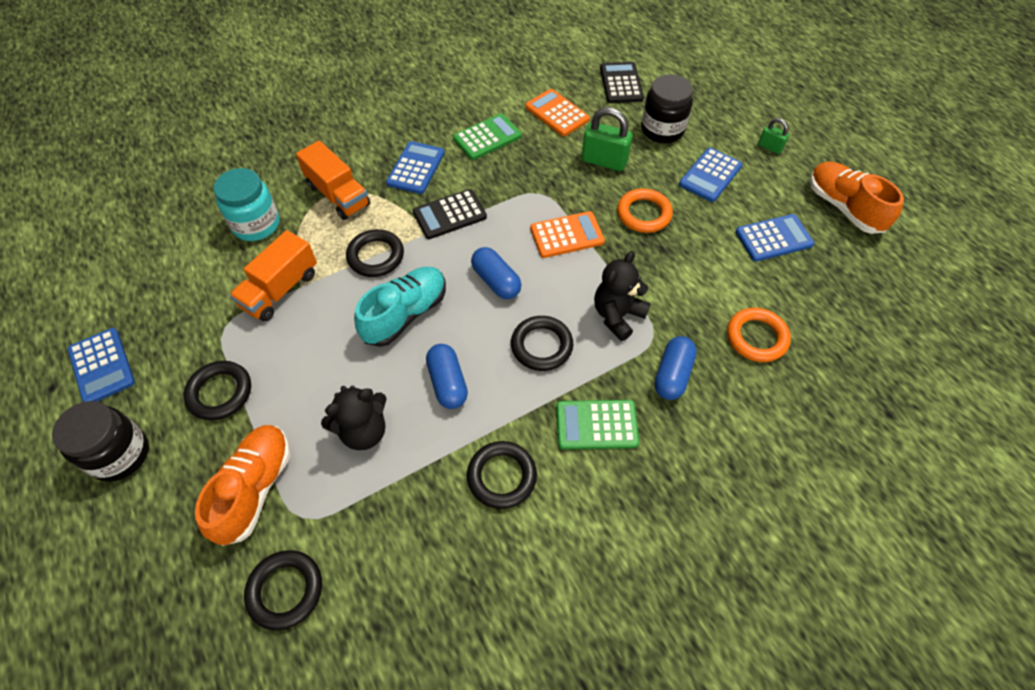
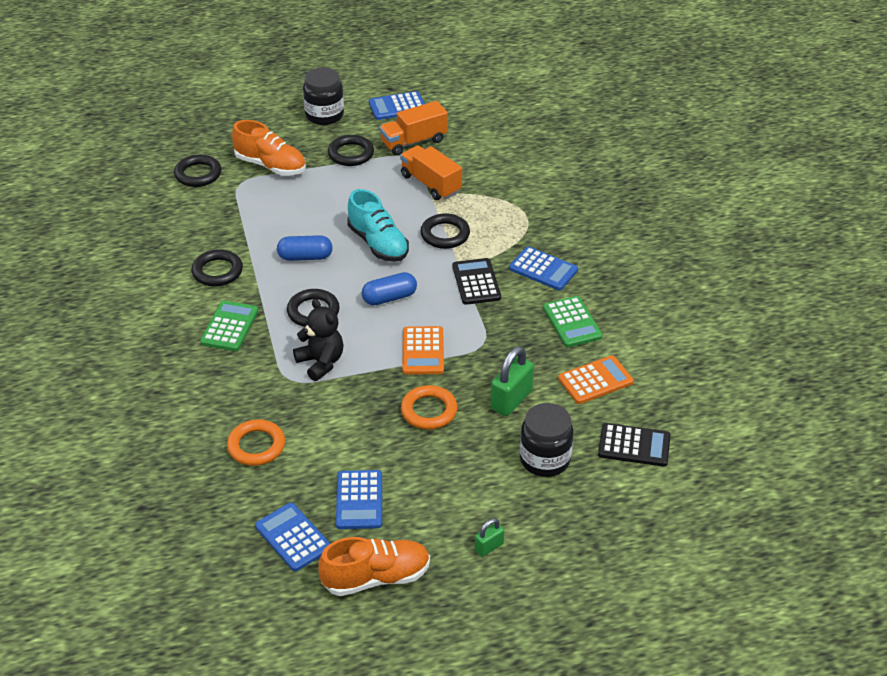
camera: 105 degrees right, 15 degrees down
turquoise jar [214,168,280,241] -> none
orange truck [296,140,370,220] -> orange truck moved to [379,101,448,155]
black teddy bear [321,386,387,450] -> none
blue capsule [654,336,697,400] -> none
blue calculator [679,148,743,202] -> blue calculator moved to [255,503,331,571]

